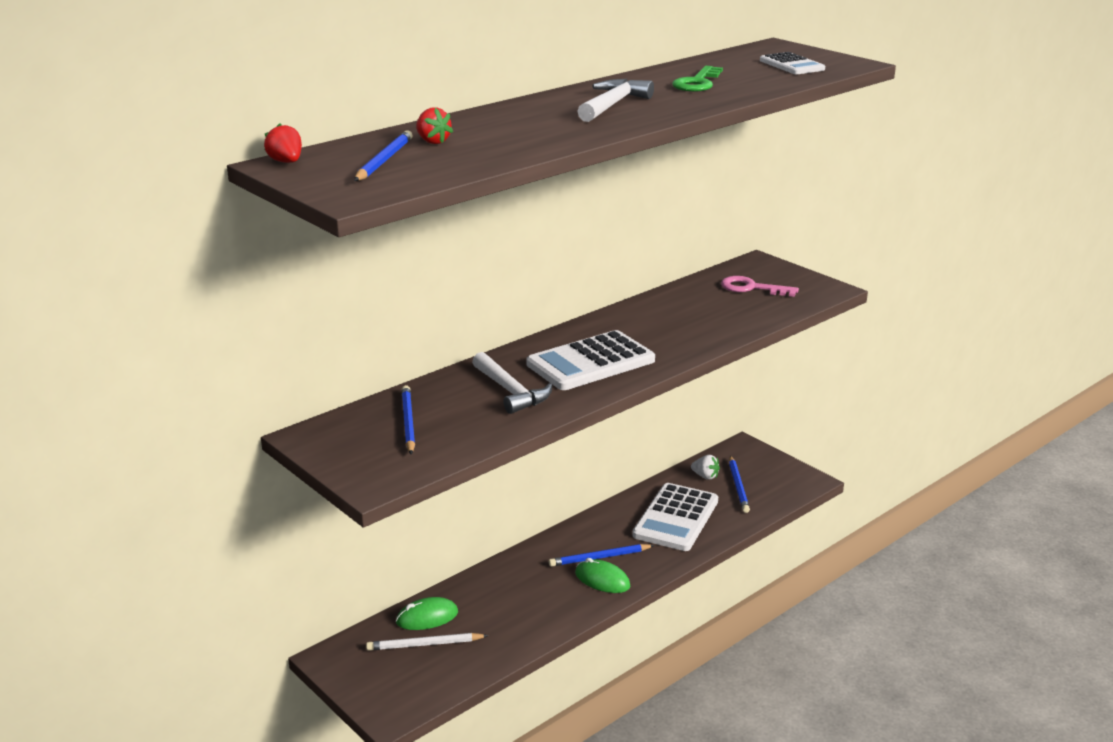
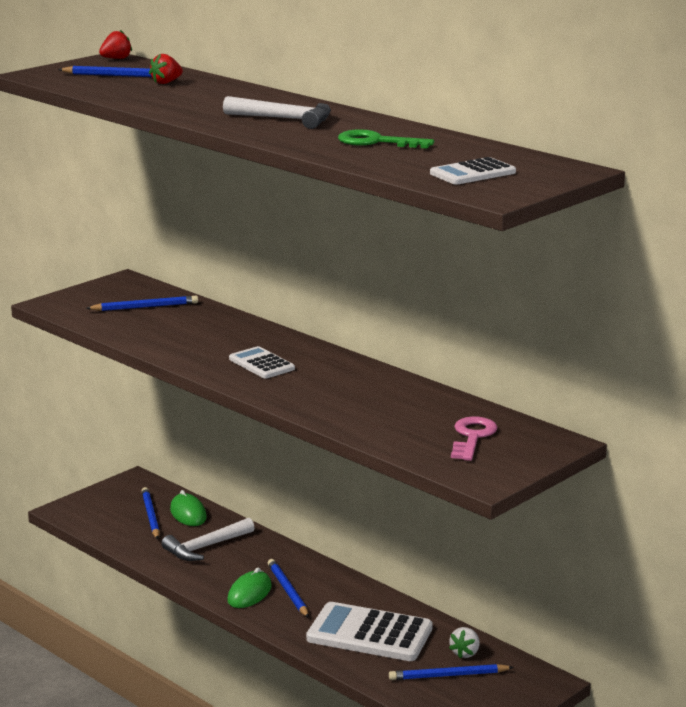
camera: 85 degrees right, 5 degrees down
white pencil [366,633,488,651] -> blue pencil [142,487,160,539]
white hammer [472,352,552,414] -> white hammer moved to [161,518,255,561]
white calculator [526,330,655,390] -> white calculator [229,346,295,379], size x0.56

